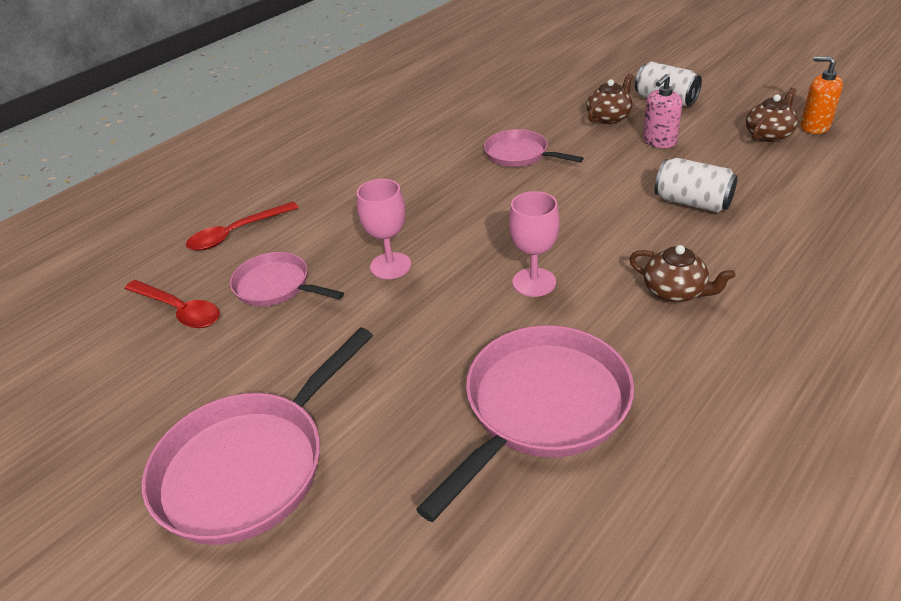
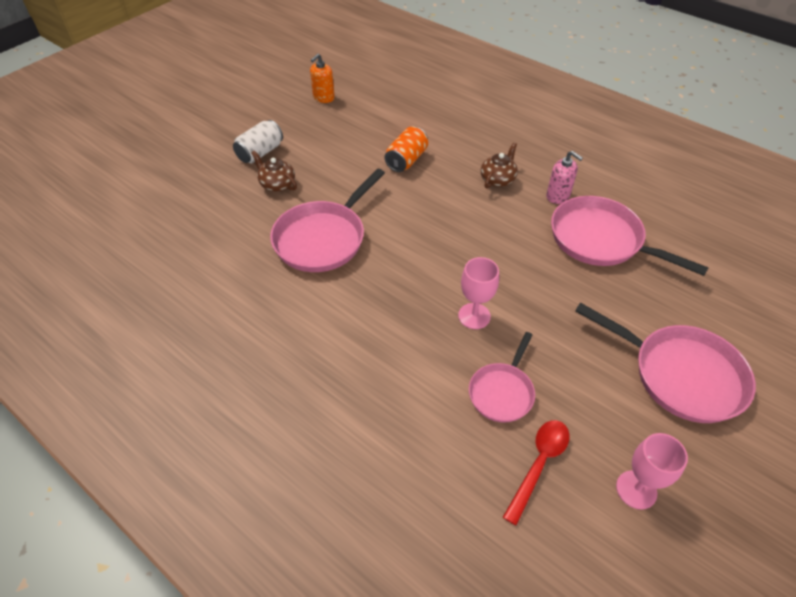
camera: 95 degrees left, 10 degrees up
red spoon [186,202,299,251] -> none
pink pan [484,129,584,167] -> pink pan [270,169,385,272], size x1.71
pink goblet [509,191,559,297] -> pink goblet moved to [616,433,688,510]
pink soap dispenser [643,74,683,148] -> pink soap dispenser moved to [546,151,583,204]
white can [655,158,738,213] -> orange can [385,126,428,172]
brown teapot [746,88,798,142] -> none

